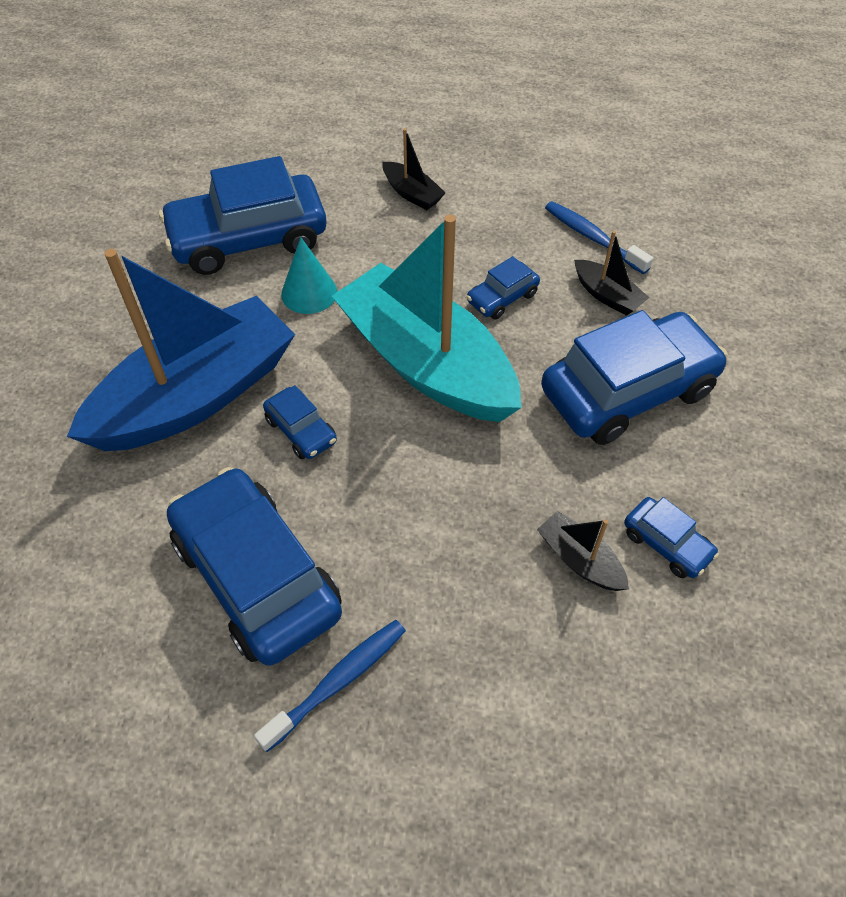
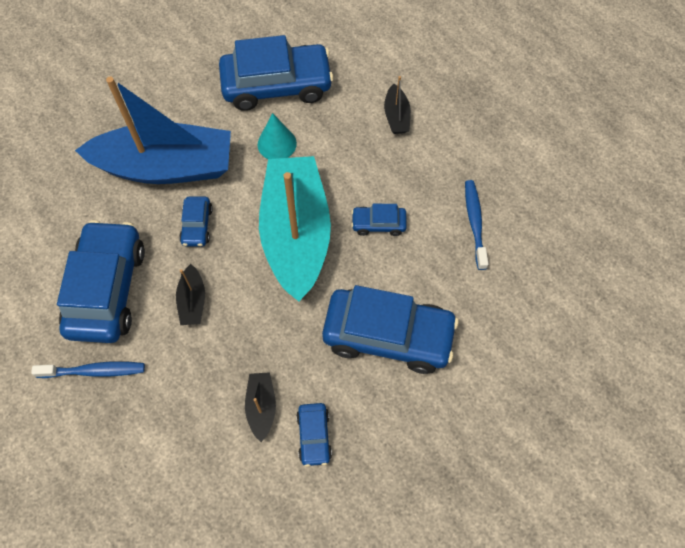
camera: 40 degrees right, 10 degrees up
blue car [159,156,327,275] -> blue car turned 150 degrees clockwise [219,35,334,111]
black boat [574,231,650,316] -> black boat moved to [176,264,205,325]

